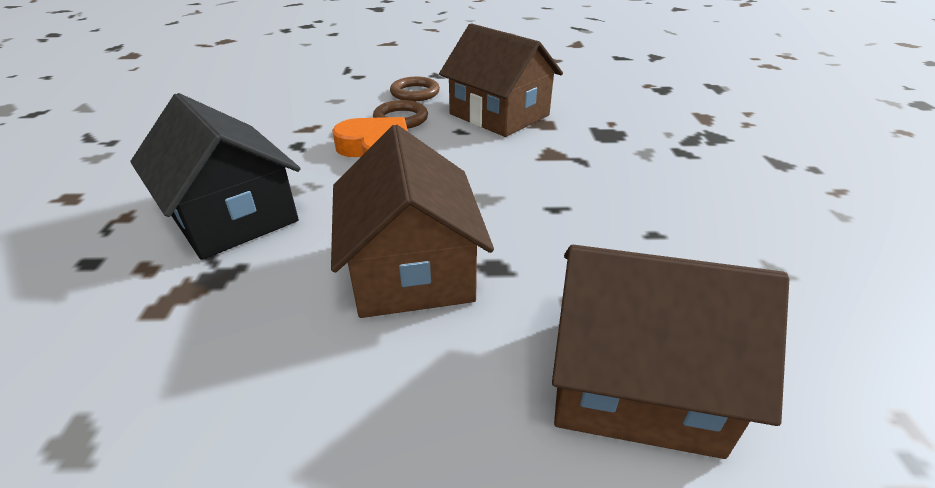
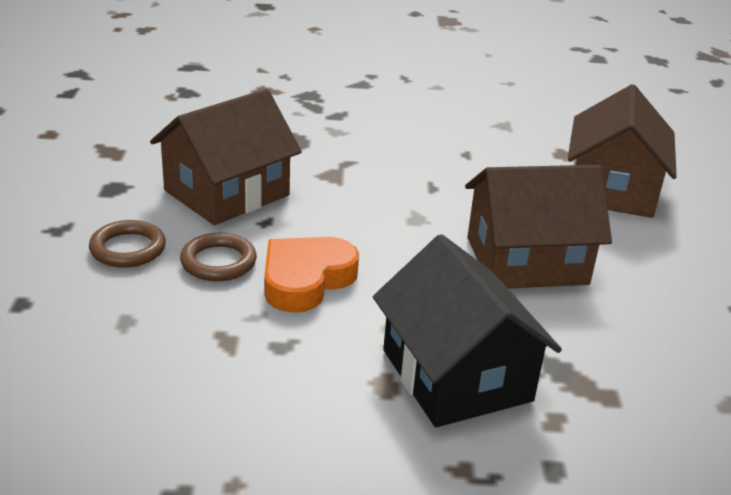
camera: 90 degrees left, 5 degrees down
black house [130,93,301,260] -> black house turned 75 degrees counterclockwise [373,234,562,427]

